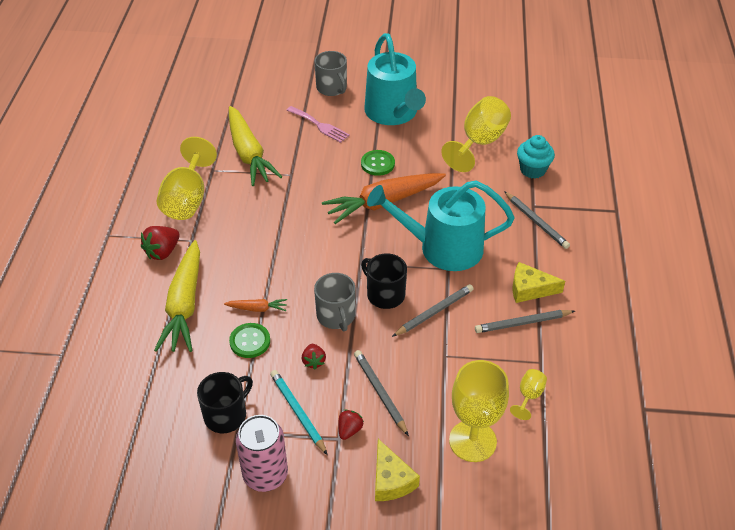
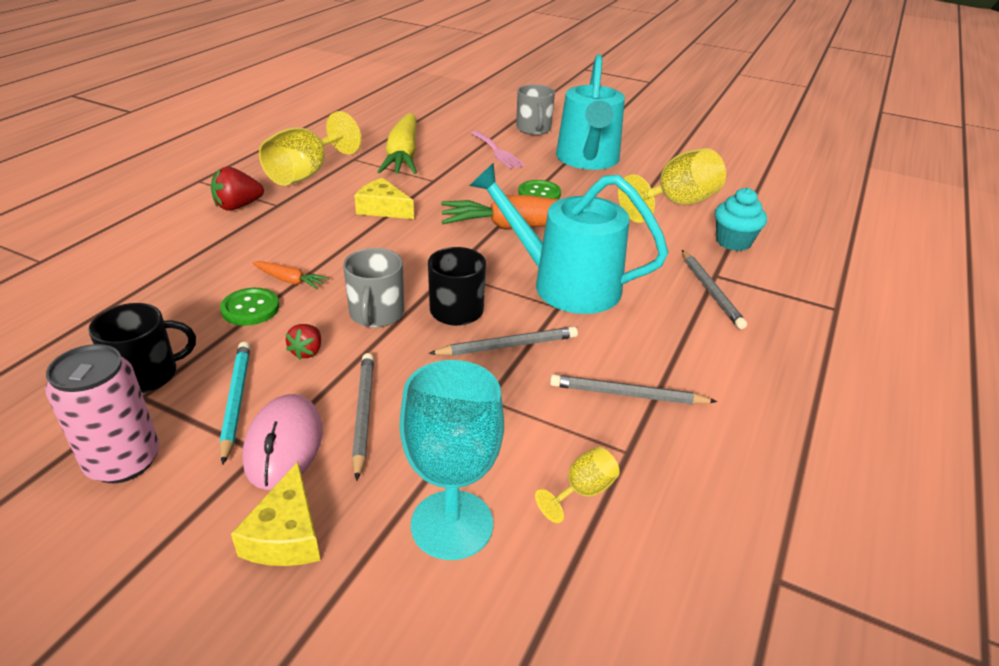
camera: 20 degrees right, 10 degrees down
yellow carrot [154,240,200,352] -> none
red strawberry [339,410,364,440] -> pink mouse [242,394,323,490]
yellow goblet [449,360,509,462] -> turquoise goblet [399,360,504,560]
yellow cheese [512,262,565,303] -> yellow cheese moved to [354,178,414,219]

